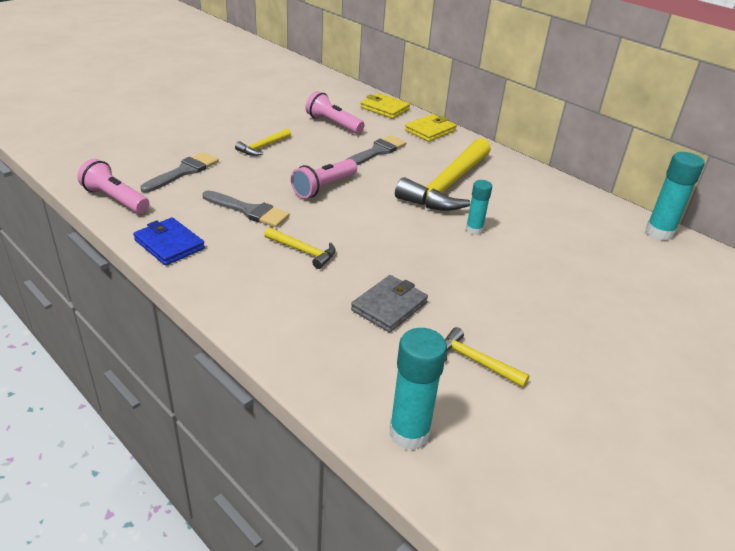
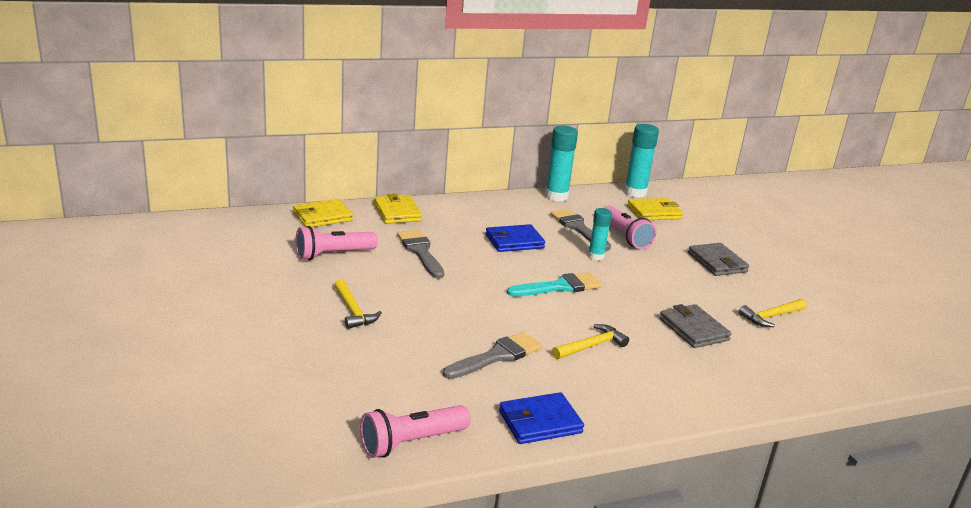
camera: 65 degrees left, 10 degrees down
grey brush [140,152,219,193] -> grey brush moved to [550,209,611,250]
pink flashlight [291,159,357,199] -> pink flashlight moved to [603,205,657,249]
turquoise glue stick [389,328,447,450] -> turquoise glue stick moved to [545,126,578,201]
yellow hammer [395,138,491,211] -> blue wallet [486,224,545,252]
none -> turquoise brush [507,272,602,297]
none -> yellow wallet [627,198,683,220]
none -> grey wallet [688,243,749,276]

